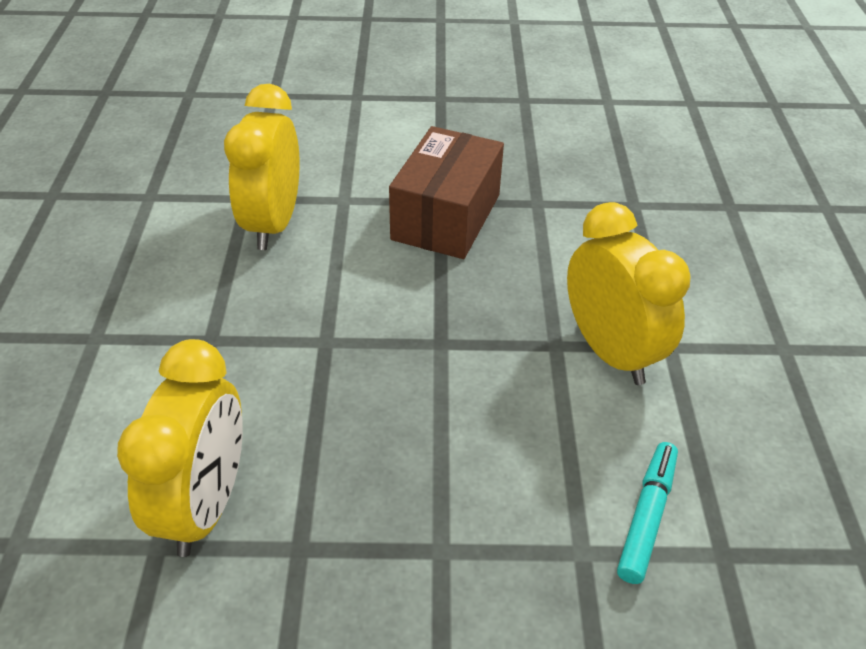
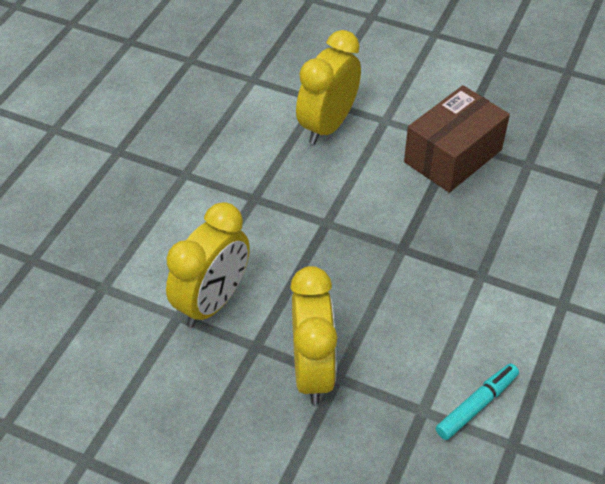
camera: 25 degrees right, 5 degrees up
yellow clock [567,202,690,385] -> yellow clock moved to [290,266,337,405]

